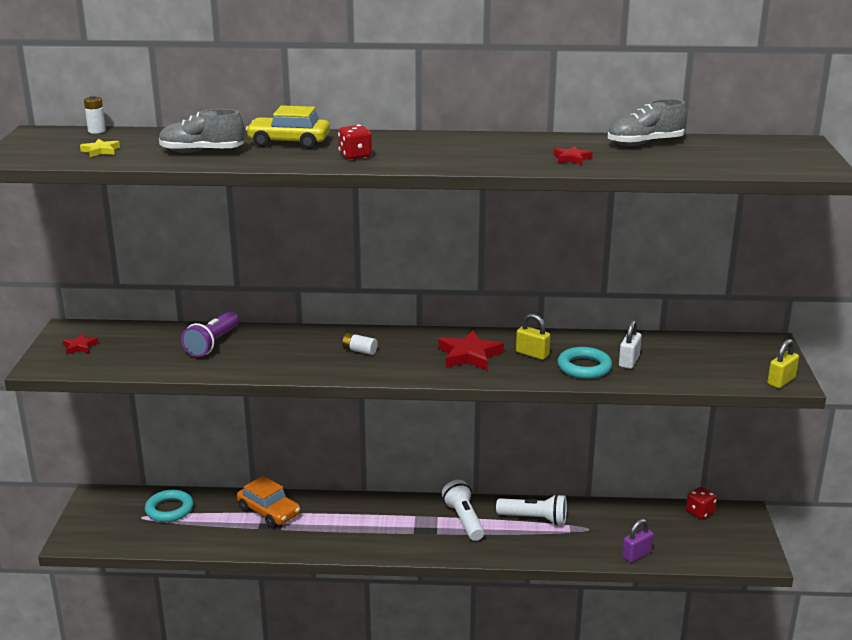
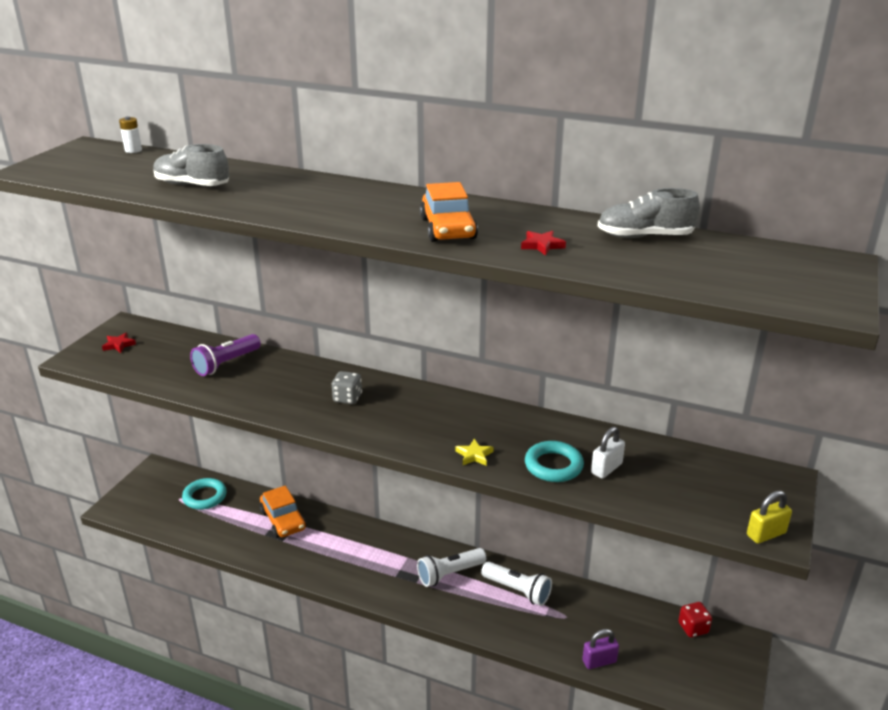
camera: 20 degrees right, 5 degrees up
yellow star [80,139,120,157] -> yellow star moved to [455,439,494,466]
yellow car [246,105,330,149] -> none
red dice [338,125,372,160] -> none
white battery [342,333,378,355] -> grey dice [331,371,362,404]
red star [438,330,504,370] -> none
white flashlight [442,480,484,541] -> white flashlight turned 120 degrees counterclockwise [417,548,486,587]
yellow padlock [516,313,550,360] -> none
none -> orange car [420,182,478,242]

